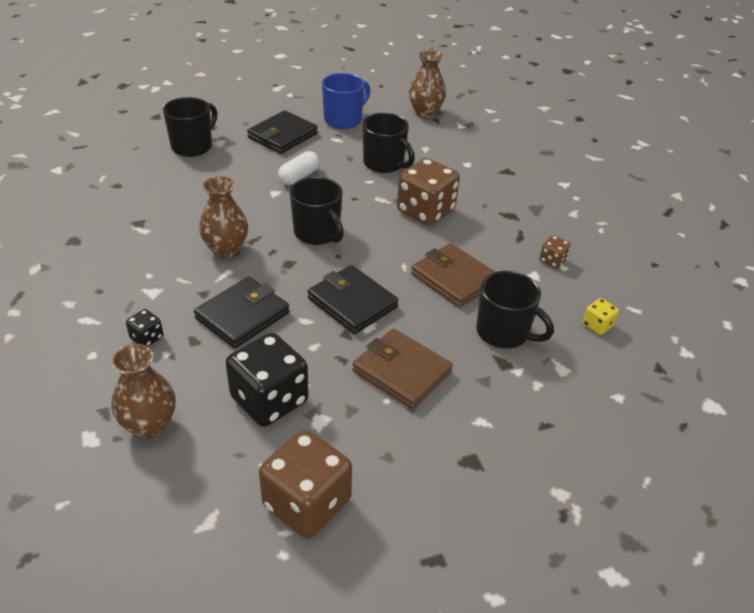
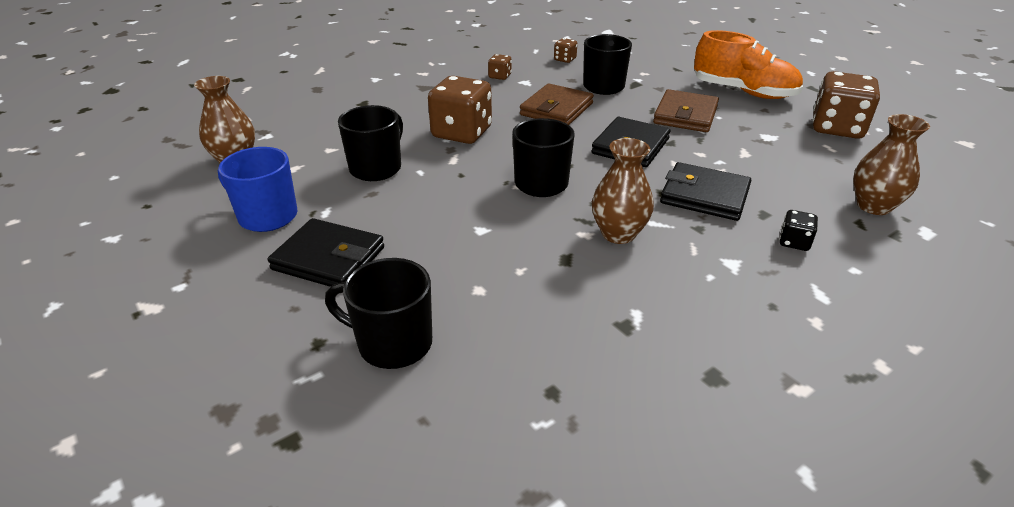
camera: 105 degrees left, 5 degrees down
black dice [226,333,309,427] -> none
white capsule [278,151,320,185] -> none
yellow dice [583,298,619,335] -> brown dice [554,38,577,63]
none -> orange shoe [694,30,803,99]

